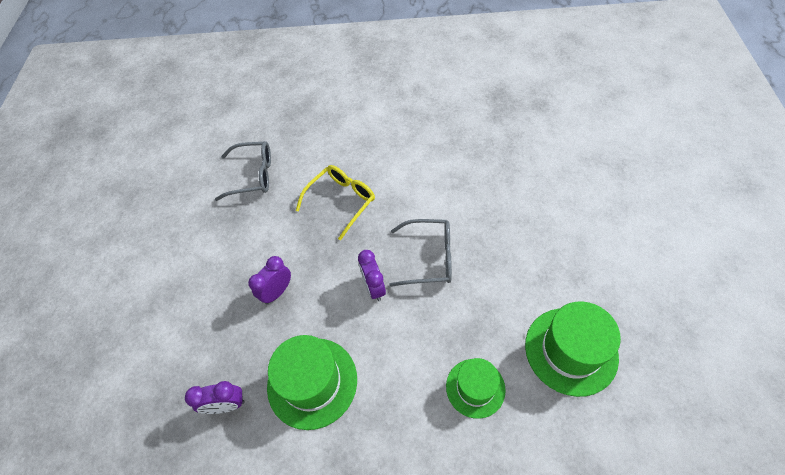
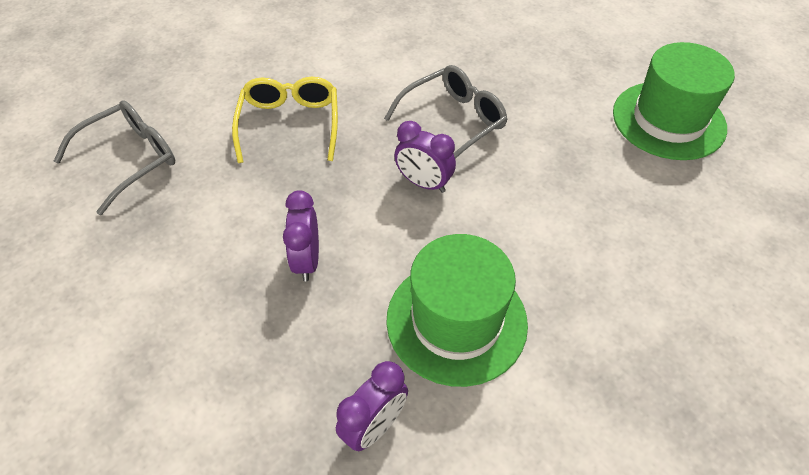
camera: 45 degrees left, 5 degrees down
green hat [446,358,506,419] -> none

